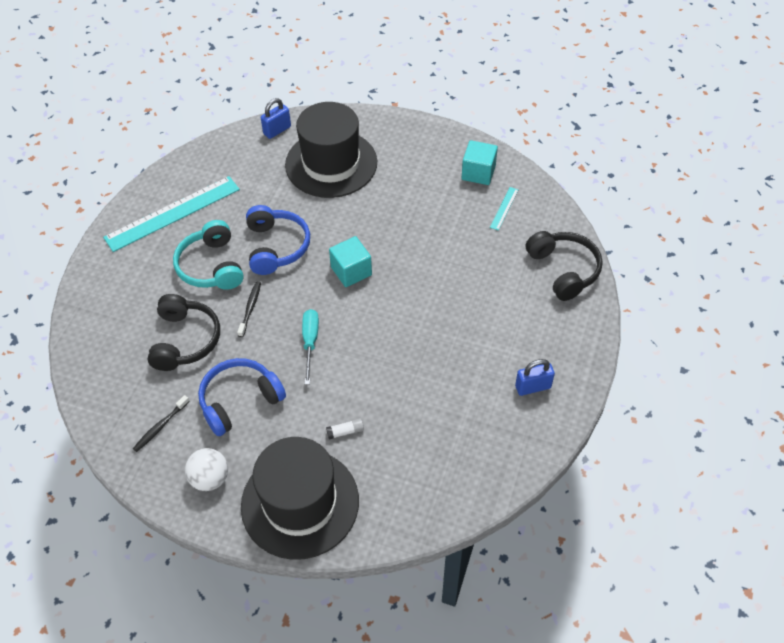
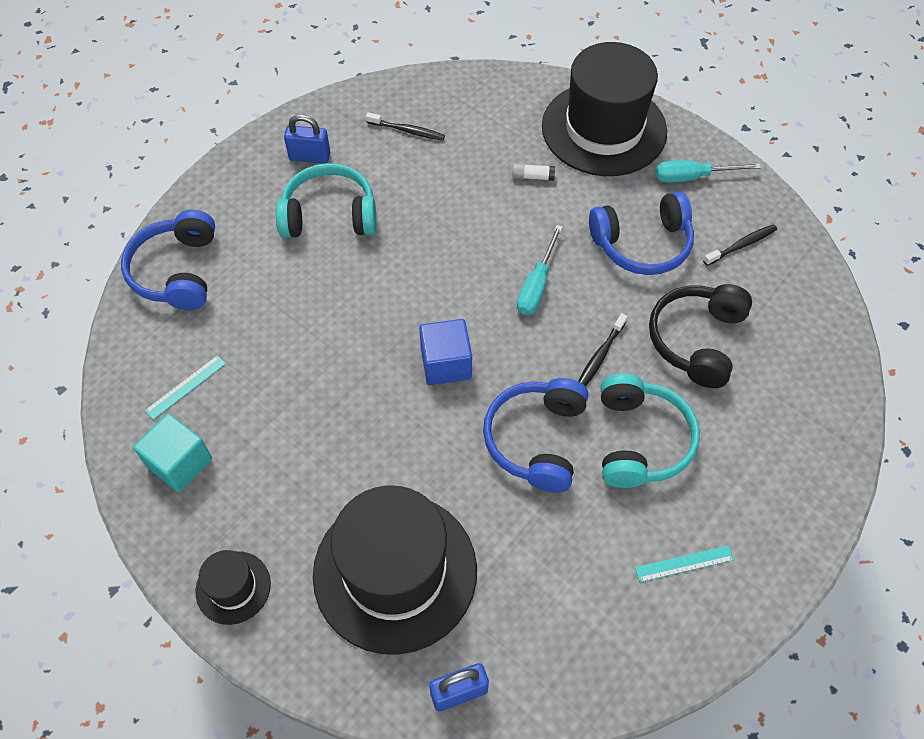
camera: 160 degrees left, 5 degrees up
turquoise ruler [103,176,240,252] -> turquoise ruler [635,545,734,582], size x0.41
white ball [185,448,228,491] -> turquoise screwdriver [656,160,761,183]
turquoise cube [329,236,372,287] -> blue cube [419,319,472,385]
black headphones [526,231,603,301] -> blue headphones [121,210,215,310]
none -> black hat [196,550,271,625]
none -> turquoise headphones [276,163,376,238]
none -> black toothbrush [366,112,445,141]

